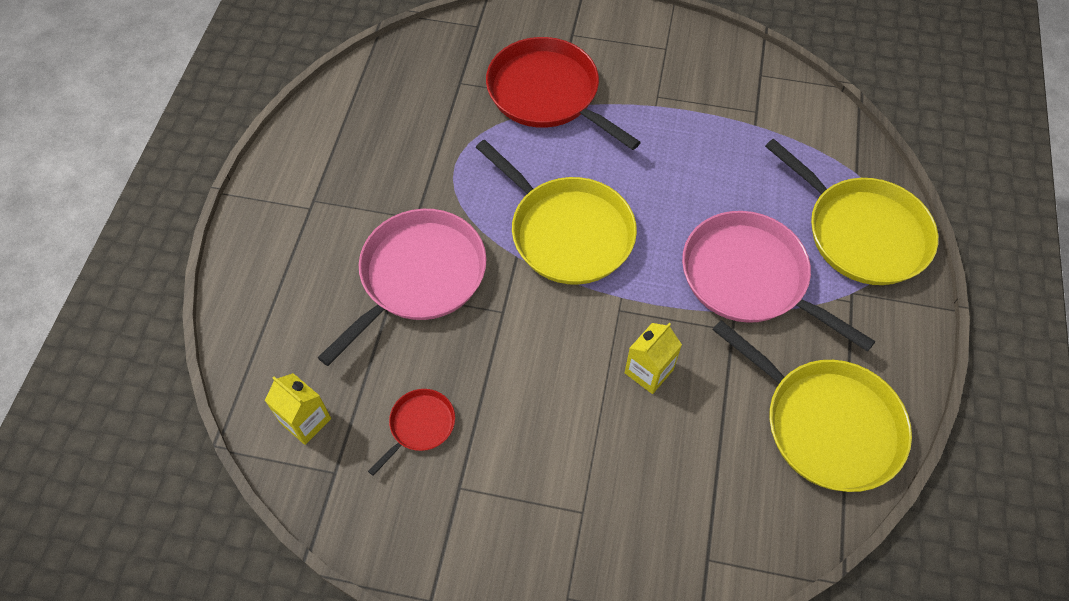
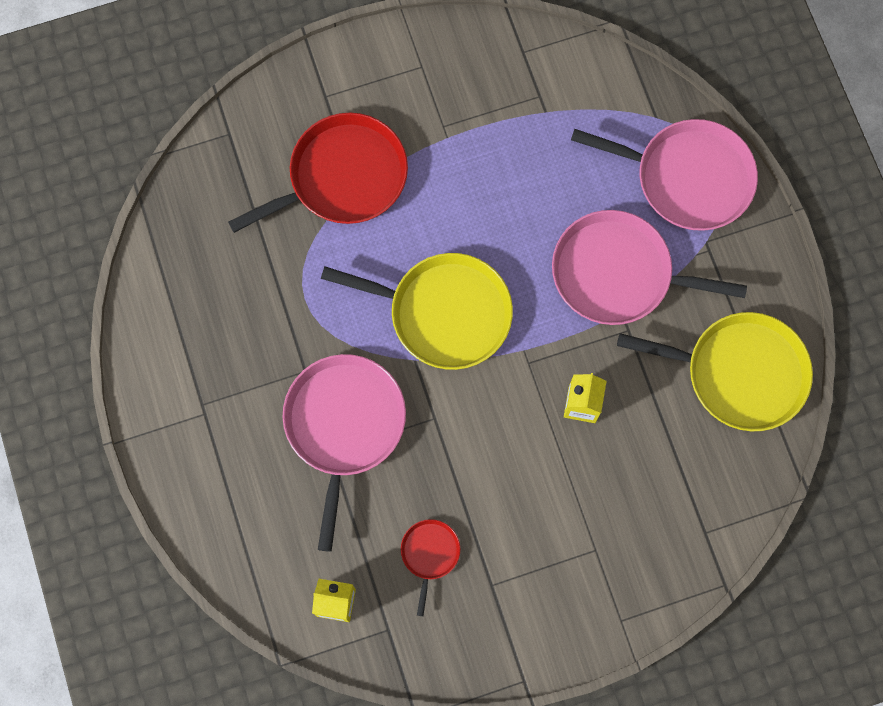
camera: 30 degrees left, 15 degrees up
red pan [486,37,641,150] -> red pan turned 135 degrees clockwise [228,113,408,233]
yellow pan [765,139,938,285] -> pink pan [571,119,758,231]

